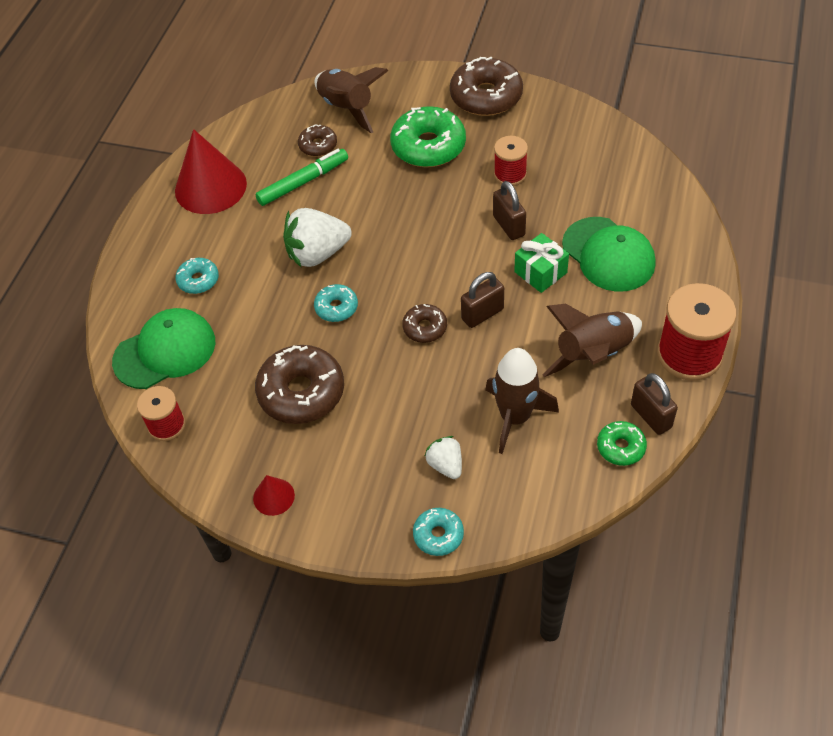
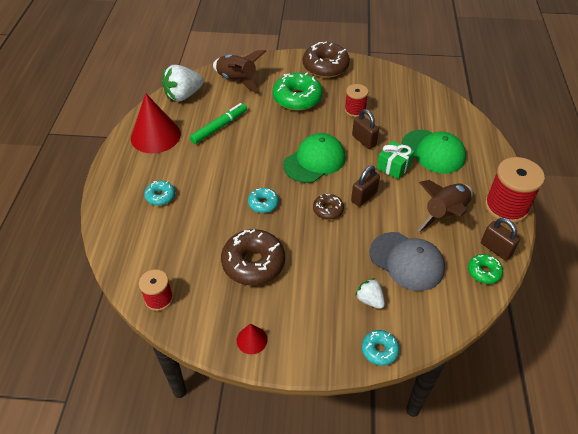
camera: 15 degrees left, 5 degrees down
green cap [112,308,215,389] -> green cap moved to [283,133,346,183]
white strawberry [283,208,352,267] -> white strawberry moved to [162,65,204,101]
brown donut [298,124,337,156] -> none
brown rocket [485,348,559,454] -> grey cap [369,232,445,291]

